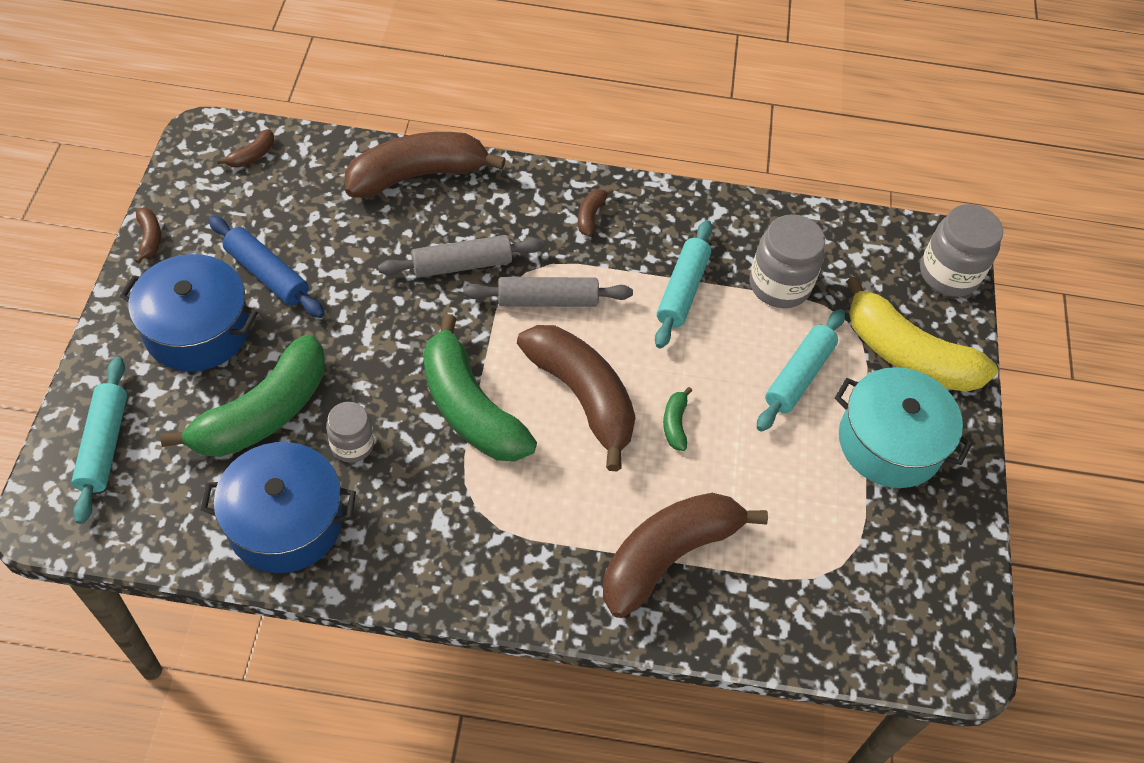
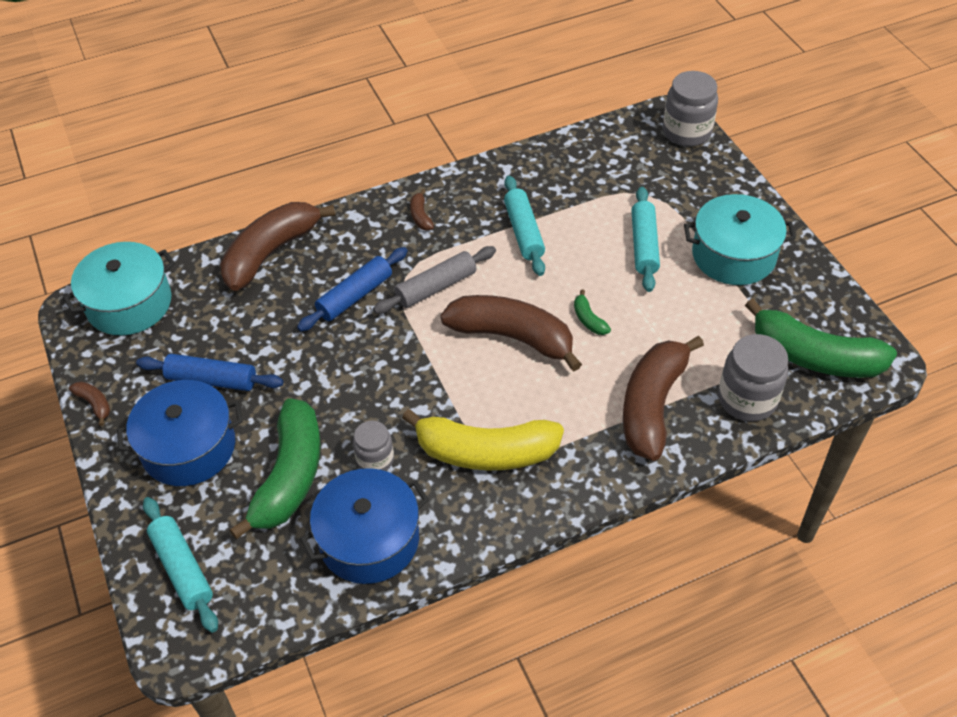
camera: 25 degrees left, 5 degrees down
brown banana [217,129,274,168] -> turquoise pot [63,242,175,336]
grey rolling pin [378,235,544,278] -> blue rolling pin [297,247,408,332]
green banana [423,314,537,461] -> green banana moved to [745,299,897,378]
grey jar [750,214,825,308] -> grey jar moved to [718,334,788,421]
yellow banana [846,276,998,392] -> yellow banana moved to [402,409,564,470]

